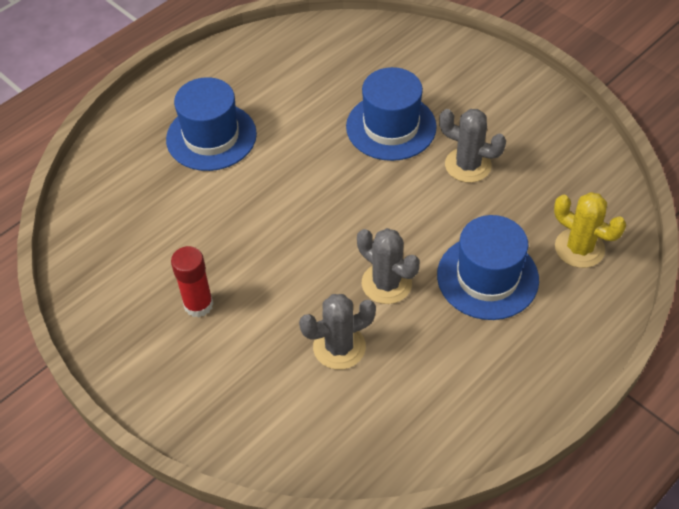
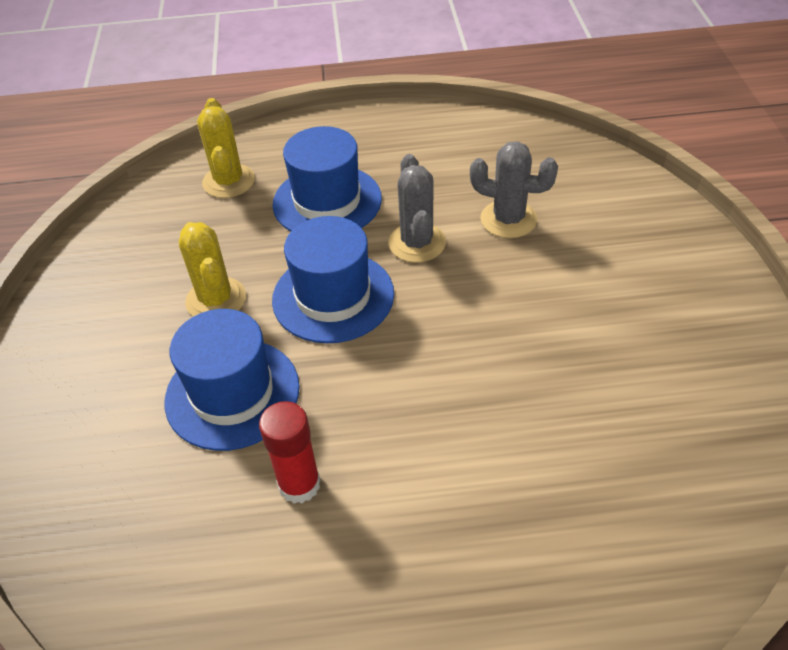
camera: 140 degrees left, 5 degrees down
blue hat [166,77,257,171] -> blue hat moved to [272,216,394,344]
red glue stick [171,246,214,317] -> red glue stick moved to [259,401,321,503]
grey cactus [439,109,506,183] -> yellow cactus [179,222,246,317]

